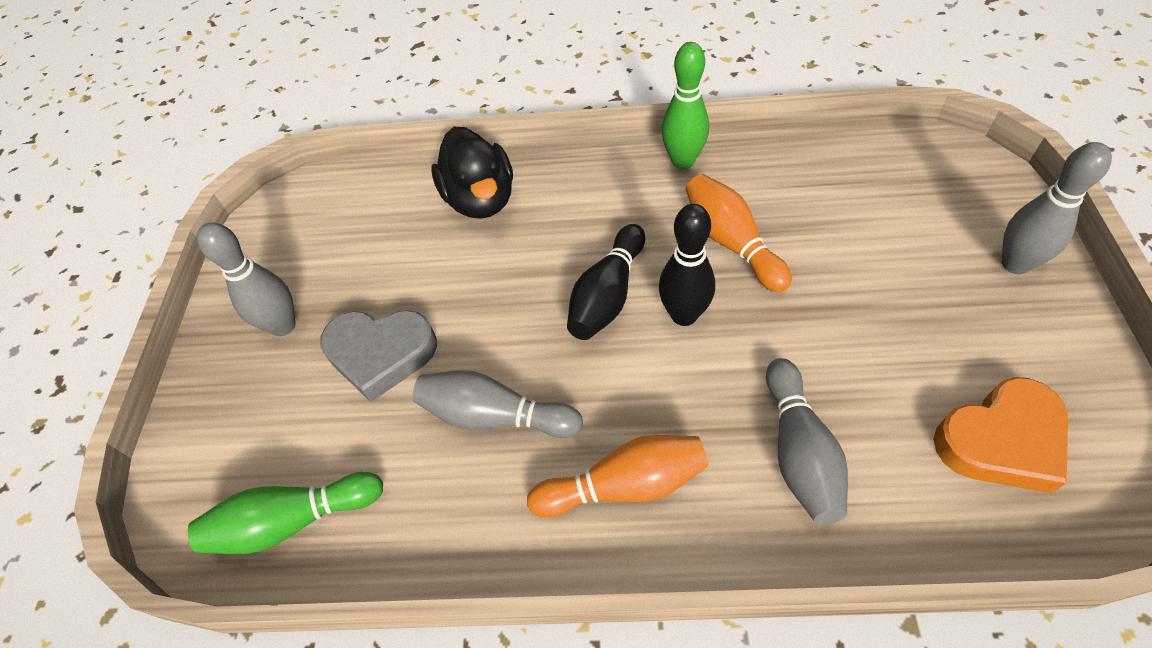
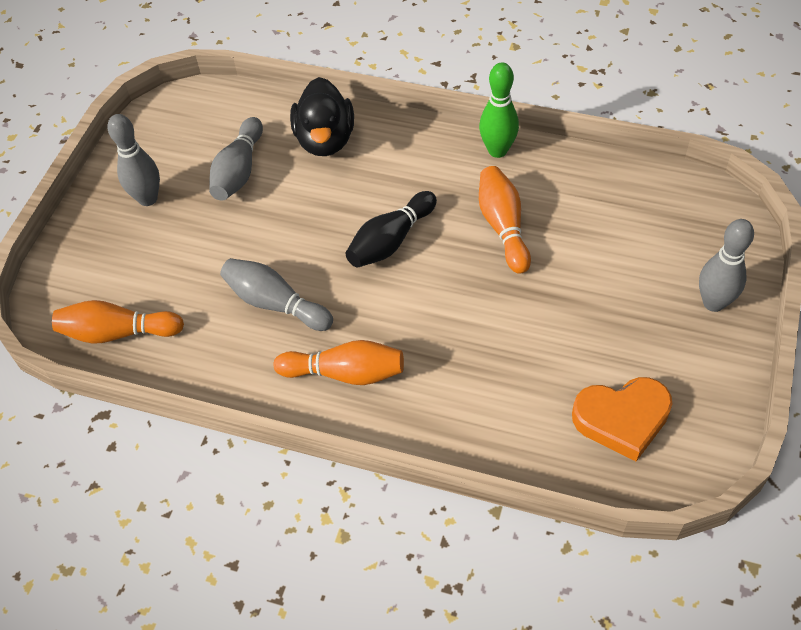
camera: 15 degrees right, 0 degrees up
green bowling pin [188,472,383,554] -> orange bowling pin [52,300,184,344]
grey heart [320,310,437,402] -> none
black bowling pin [659,204,715,326] -> none
grey bowling pin [766,358,848,524] -> grey bowling pin moved to [209,117,263,201]

